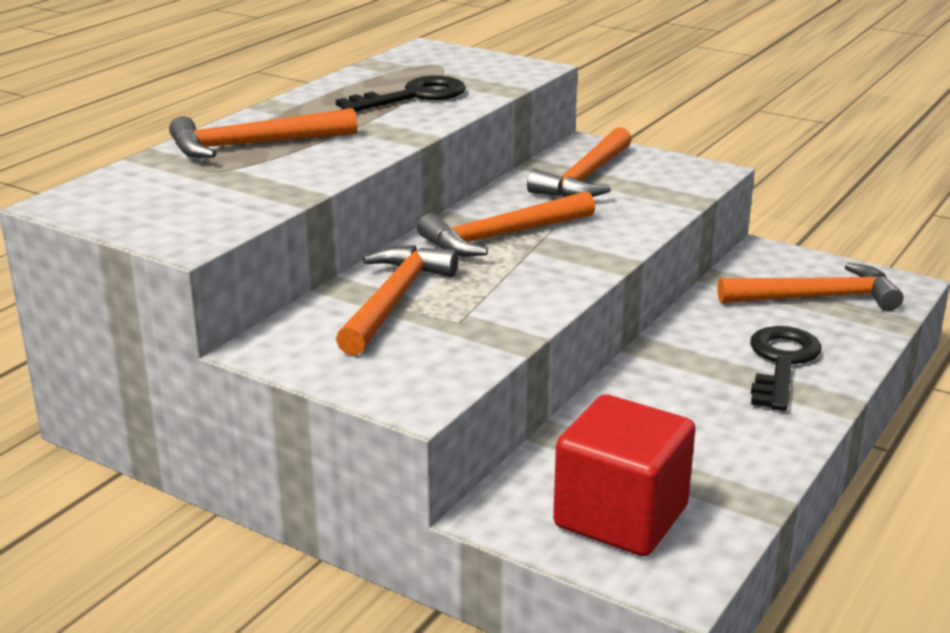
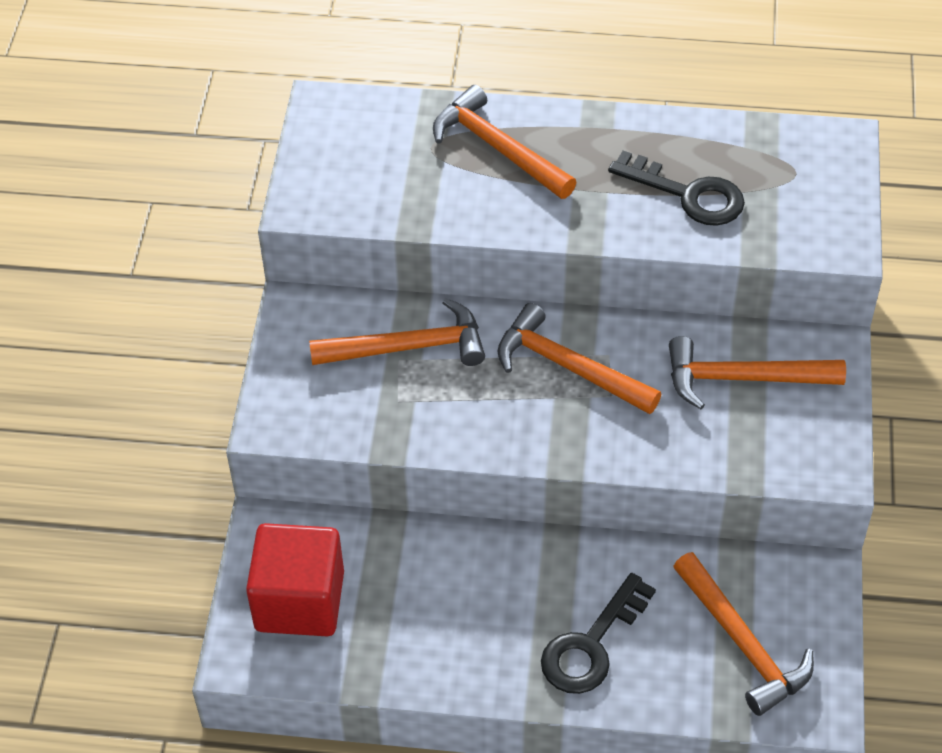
camera: 65 degrees right, 25 degrees up
black key [750,326,822,411] -> black key turned 135 degrees clockwise [541,573,656,694]

